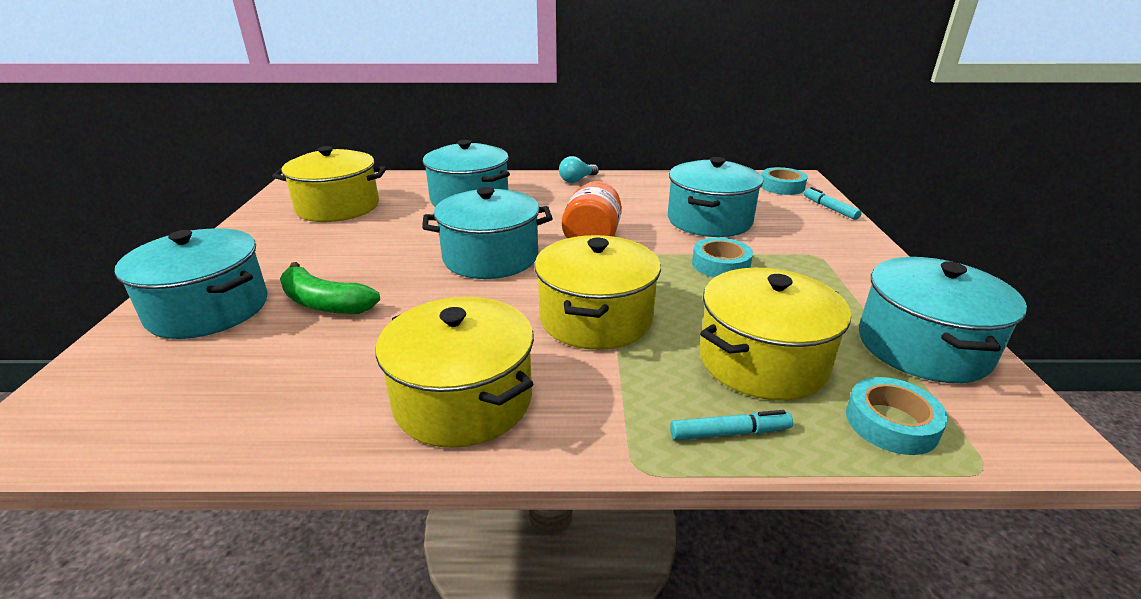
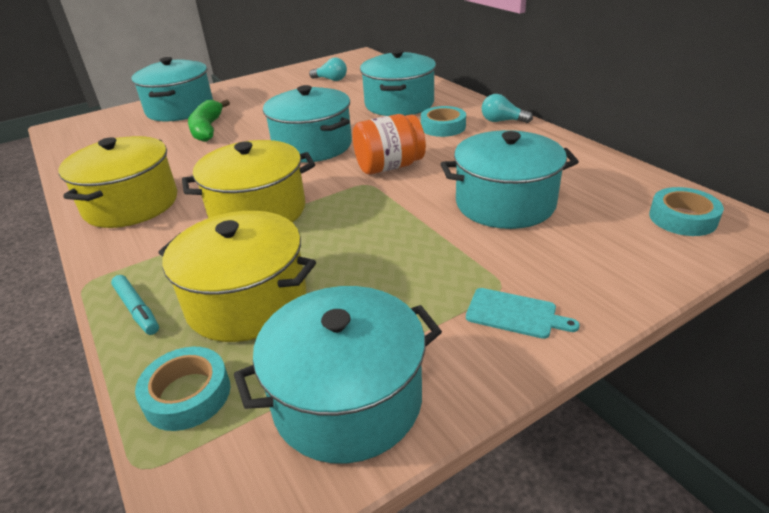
camera: 60 degrees right, 5 degrees up
yellow pot [272,146,387,222] -> turquoise light bulb [309,58,347,81]
turquoise tape [692,237,753,278] -> turquoise tape moved to [421,106,466,137]
turquoise marker [804,187,862,220] -> none
none -> turquoise cutting board [466,288,580,339]

